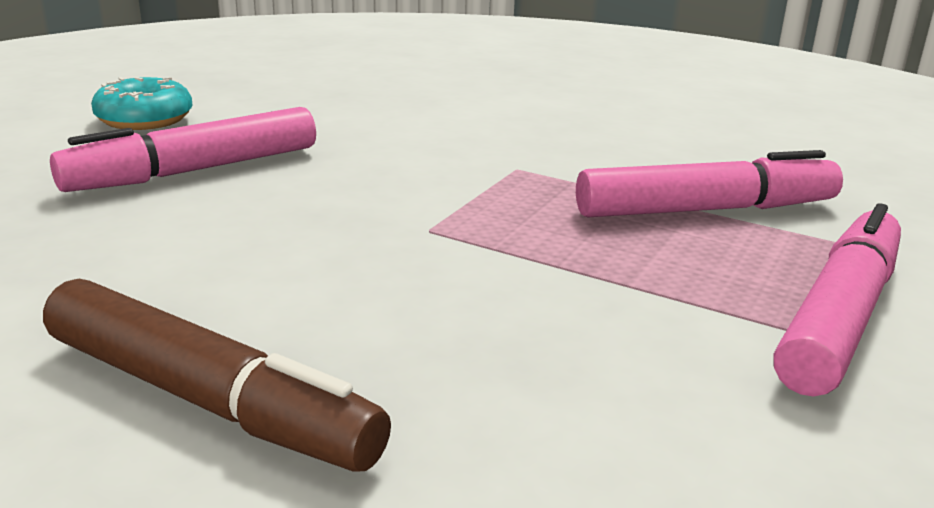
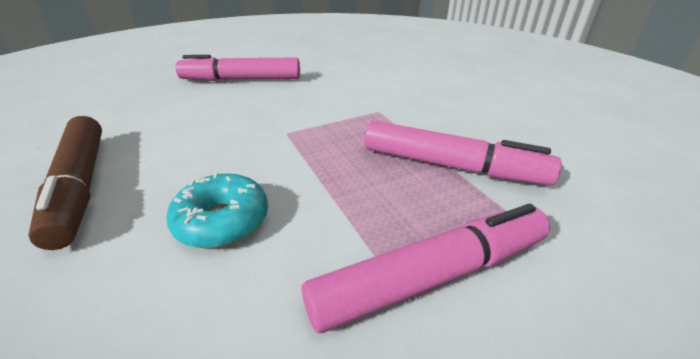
camera: 35 degrees right, 10 degrees up
turquoise donut [91,77,192,130] -> turquoise donut moved to [166,172,268,248]

